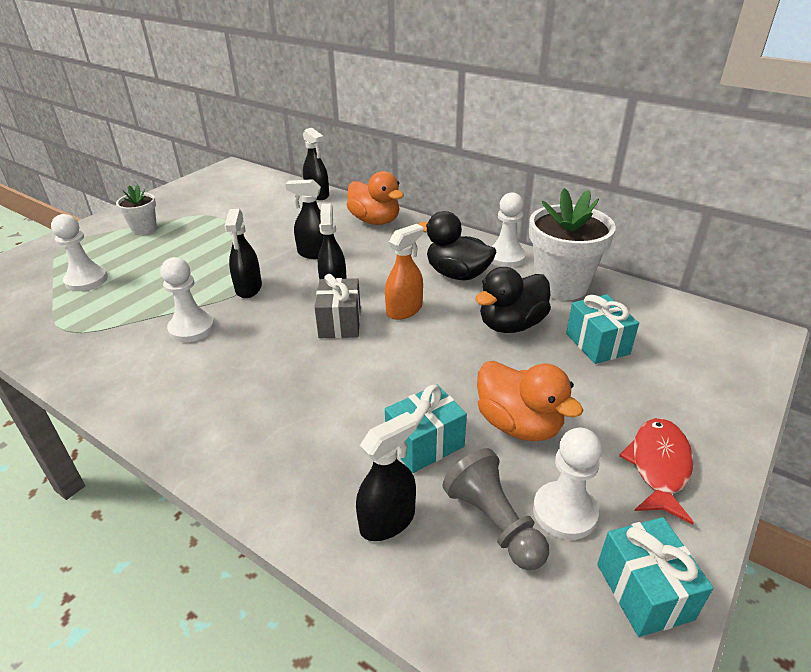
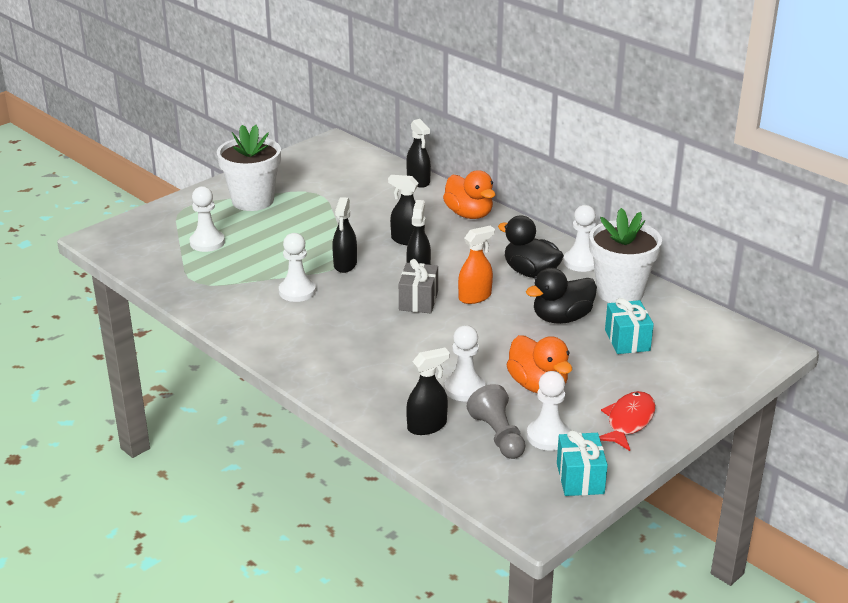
camera: 10 degrees right, 5 degrees down
white flower pot [116,185,157,235] -> white flower pot [217,125,281,211], size x1.86
turquoise gift [385,385,467,473] -> white pawn [444,325,485,401]

